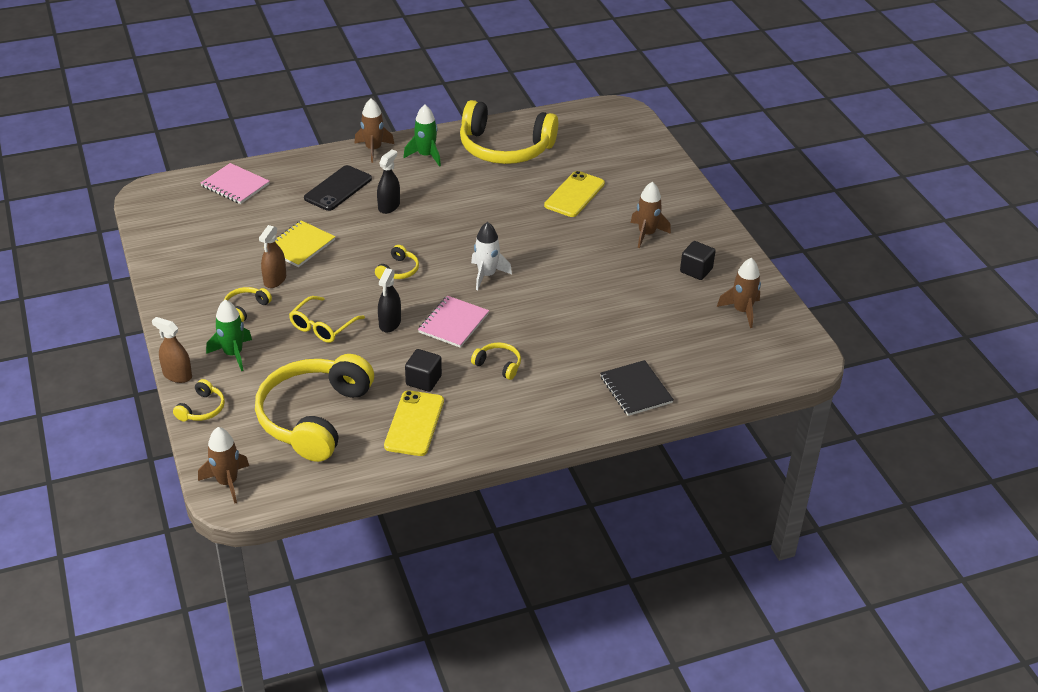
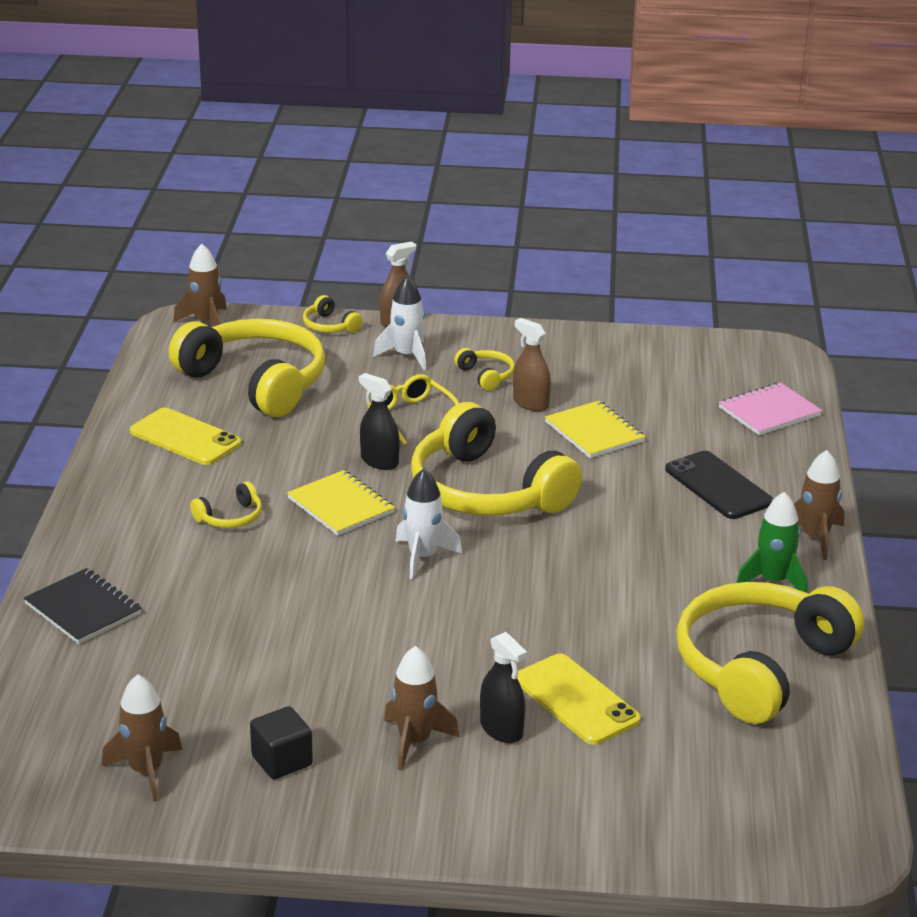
camera: 115 degrees right, 10 degrees down
green rocket [206,300,252,371] -> white rocket [373,276,426,370]
yellow headphones [375,245,419,279] -> yellow headphones [411,402,582,516], size x2.45
black spray bottle [377,150,400,214] -> black spray bottle moved to [480,632,527,743]
black cube [405,349,442,392] -> none
pink notebook [418,296,489,348] -> yellow notebook [287,470,395,536]
black notebook [600,360,674,416] -> black notebook turned 45 degrees clockwise [24,568,142,644]

